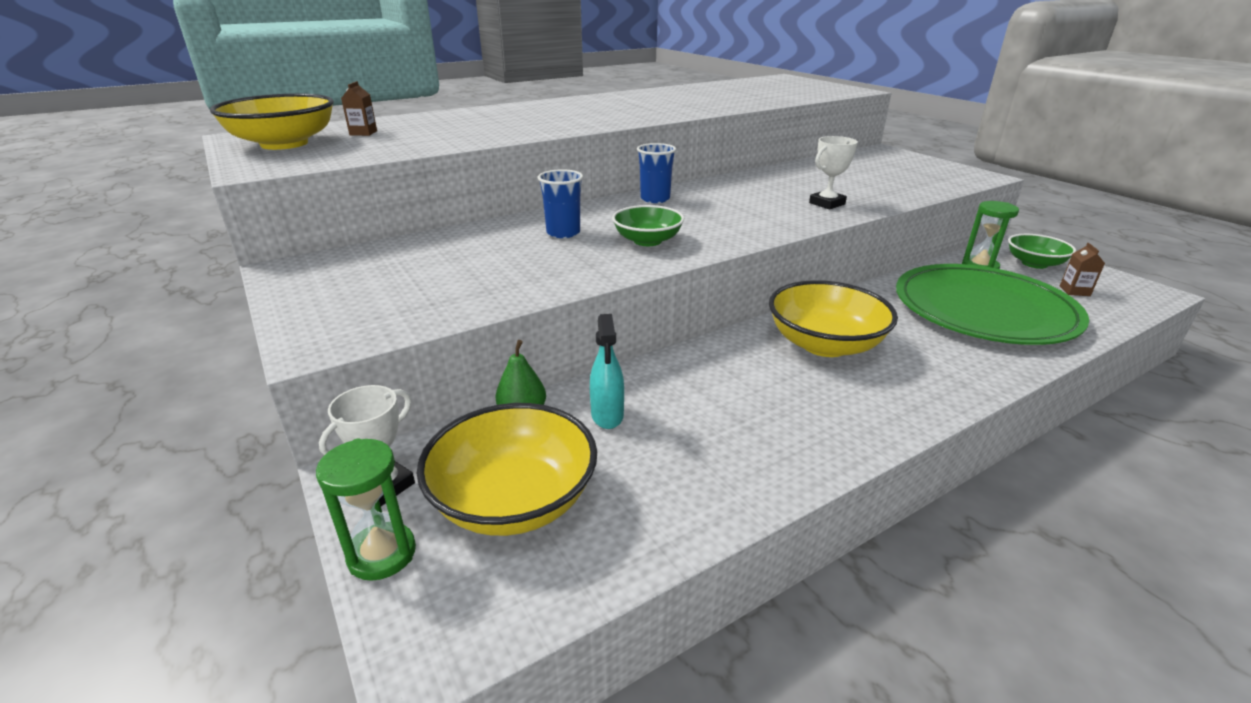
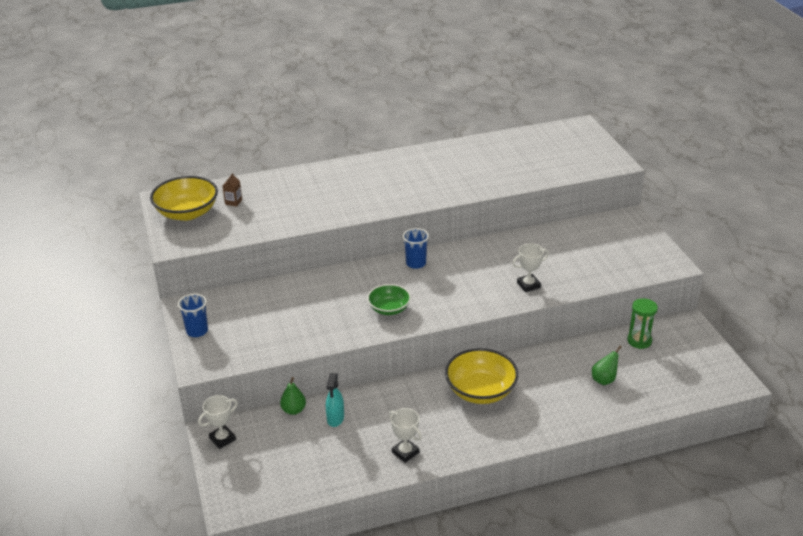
camera: 15 degrees right, 5 degrees up
green hourglass [316,439,416,581] -> none
yellow bowl [417,403,597,536] -> none
blue cup [538,169,583,238] -> blue cup moved to [178,294,208,337]
green plate [896,264,1089,345] -> green pear [592,346,622,385]
green bowl [1008,234,1076,269] -> none
brown carton [1060,243,1105,296] -> none
none -> white trophy [389,408,422,463]

